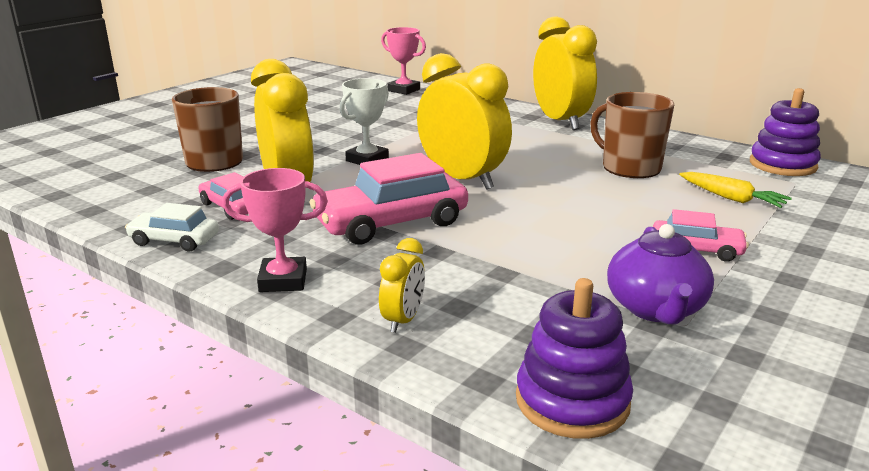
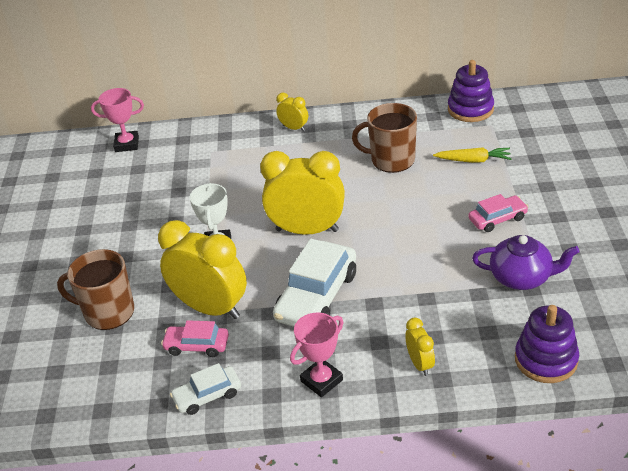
camera: 35 degrees left, 15 degrees up
pink car [309,153,468,245] -> white car [273,239,356,327]
yellow clock [533,16,597,130] -> yellow clock [276,93,308,131], size x0.47
purple teapot [607,224,714,325] -> purple teapot turned 45 degrees counterclockwise [472,235,579,290]

